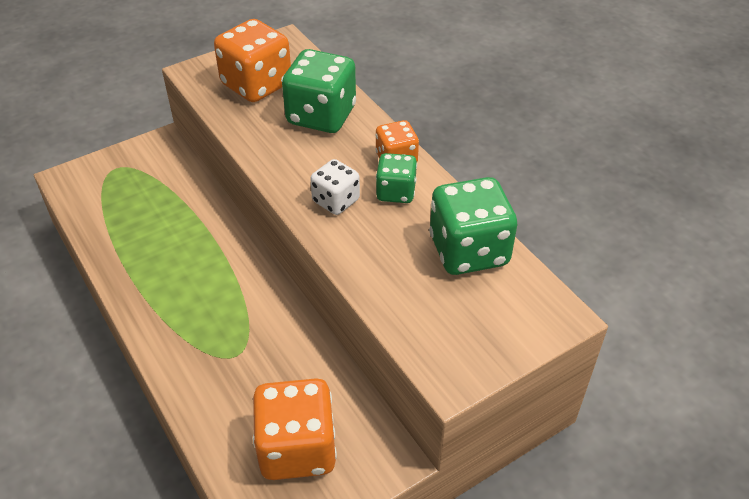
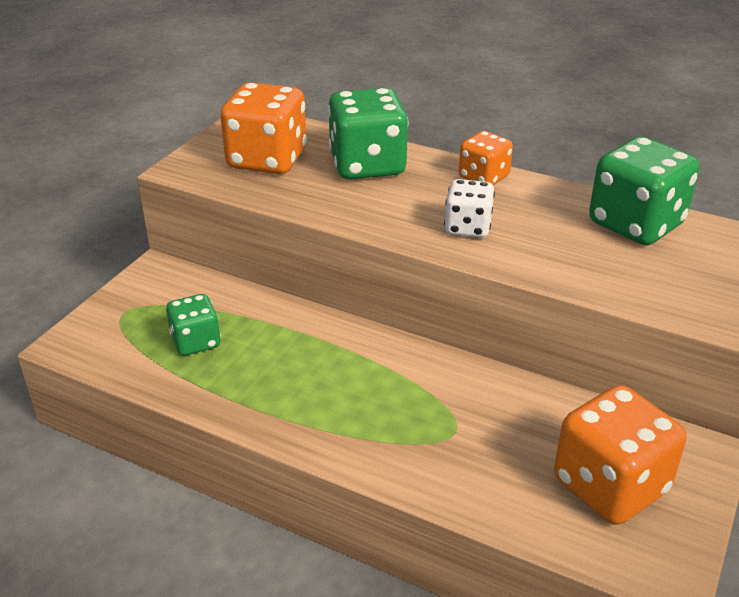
camera: 30 degrees left, 10 degrees down
green dice [376,153,417,203] -> green dice moved to [166,294,221,356]

